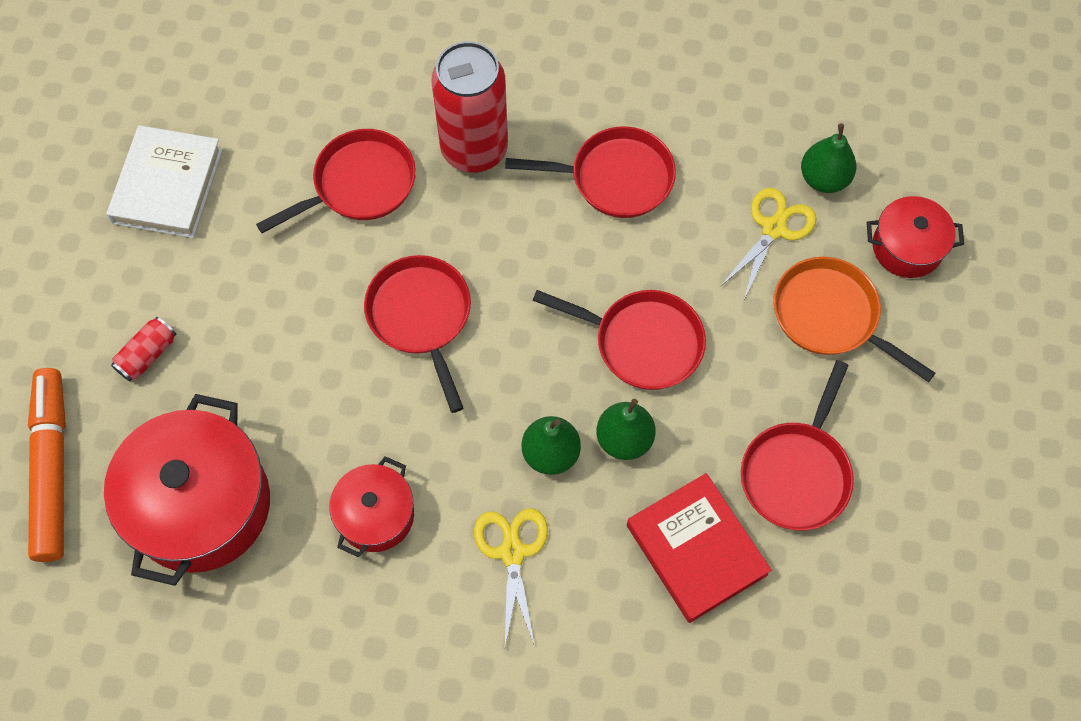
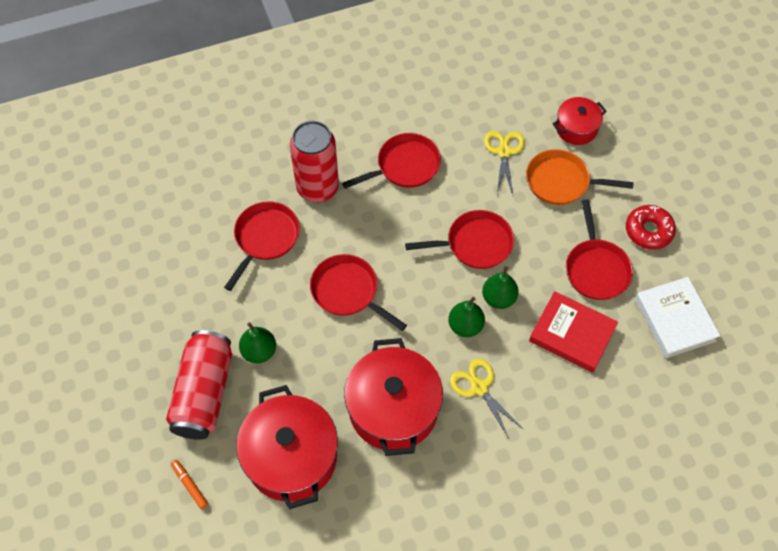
camera: 30 degrees left, 5 degrees down
orange marker [28,368,66,562] -> orange marker [171,460,208,509], size x0.44
white book [106,125,223,238] -> white book moved to [635,277,720,358]
red can [111,317,176,382] -> red can [166,330,232,440], size x2.33
red pot [329,456,414,557] -> red pot [344,338,443,456], size x1.83
green pear [801,124,857,193] -> green pear moved to [239,322,276,363]
none -> red donut [626,205,676,250]

